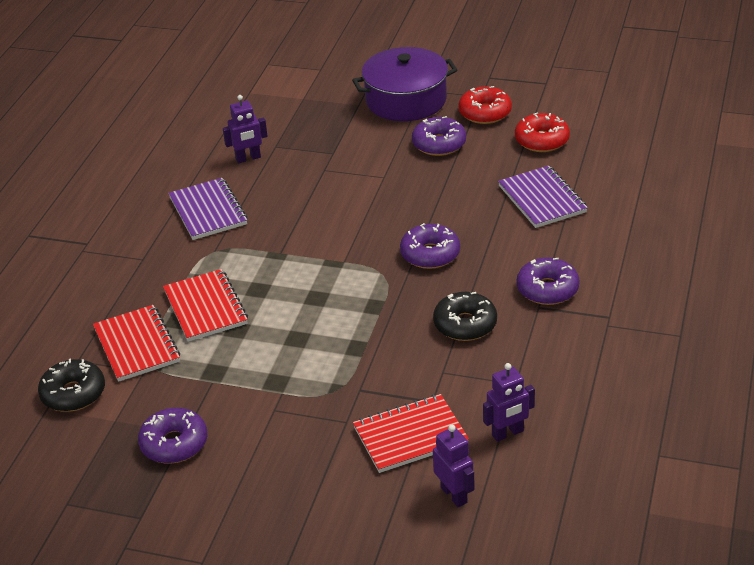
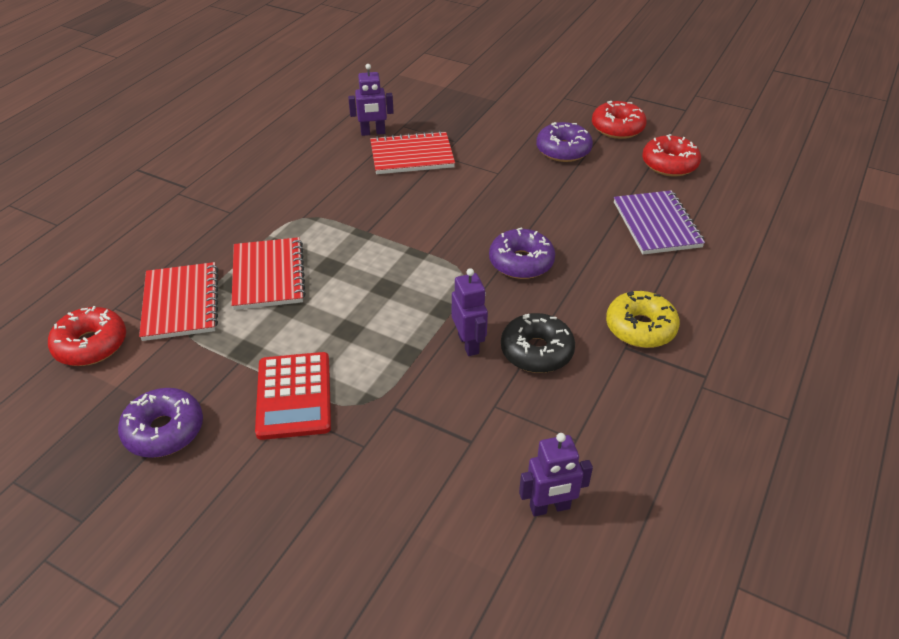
camera: 10 degrees right, 5 degrees up
black donut [38,358,105,412] -> red donut [48,306,126,366]
purple notebook [169,178,248,240] -> none
purple pot [352,47,457,121] -> none
red notebook [353,394,469,473] -> red notebook moved to [370,131,455,174]
purple robot [433,425,475,507] -> purple robot moved to [452,268,488,356]
purple donut [517,257,580,305] -> yellow donut [606,291,680,348]
none -> red calculator [255,352,331,440]

